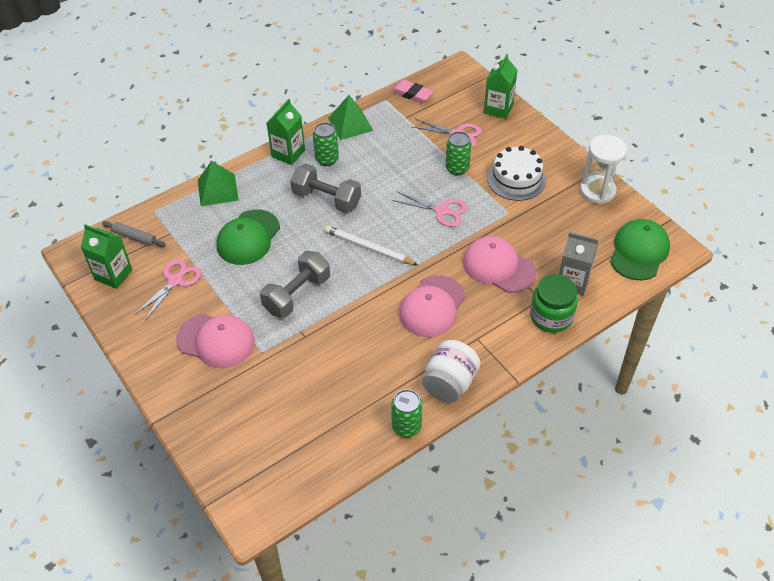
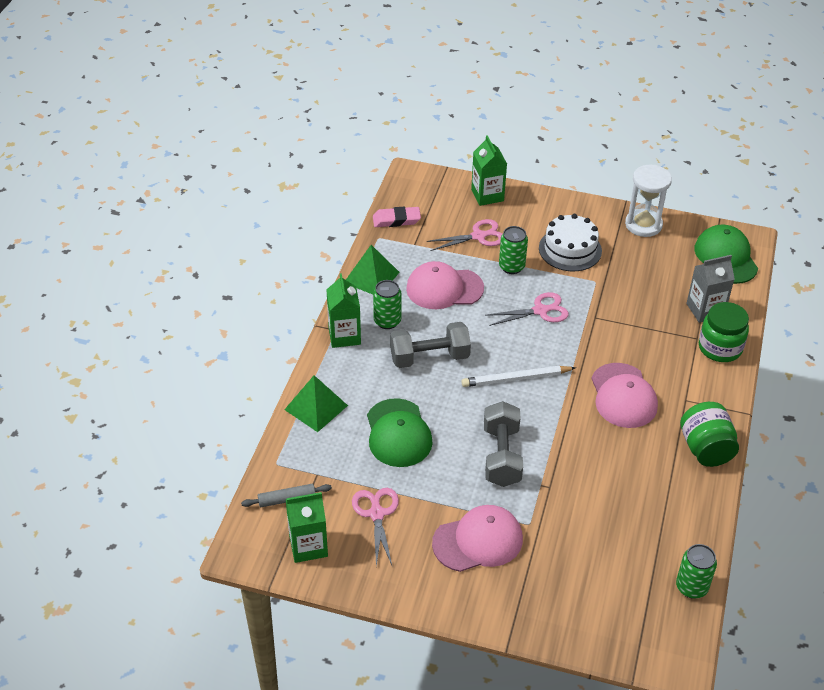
camera: 40 degrees left, 5 degrees down
green can [391,389,422,437] -> green can moved to [676,544,717,599]
white jar [422,340,481,403] -> green jar [680,402,739,467]
pink cap [463,236,536,293] -> pink cap moved to [406,261,484,309]

